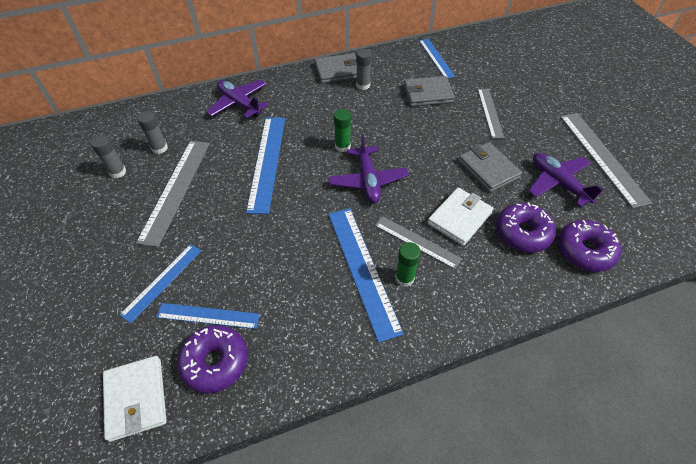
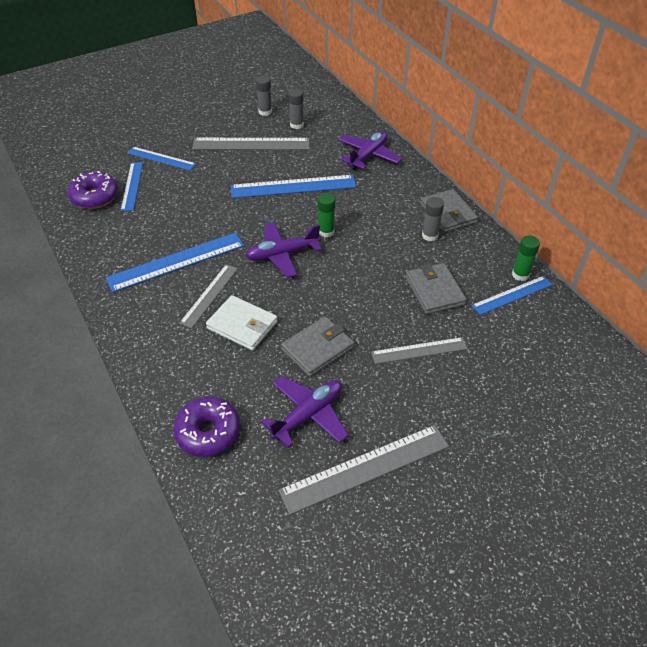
camera: 80 degrees right, 5 degrees down
white wallet [103,356,167,442] -> none
green glue stick [395,242,421,287] -> green glue stick moved to [512,235,540,281]
purple donut [496,202,556,253] -> none

